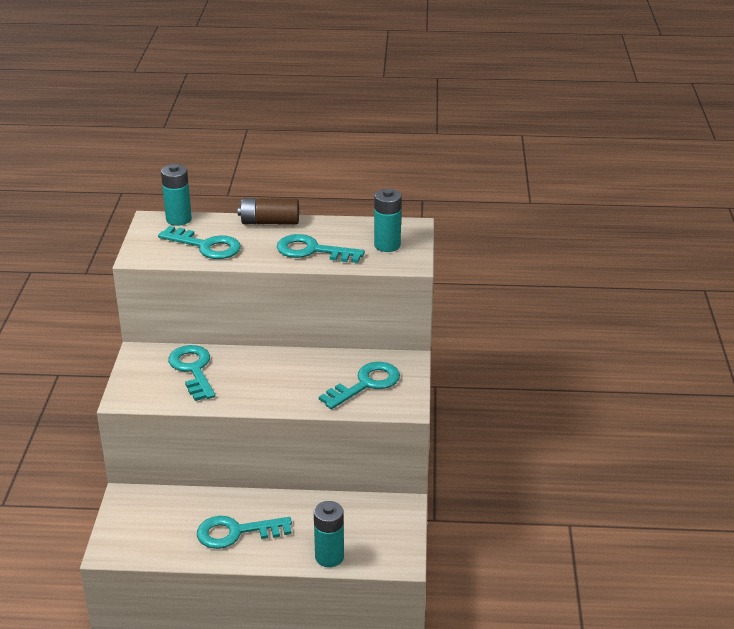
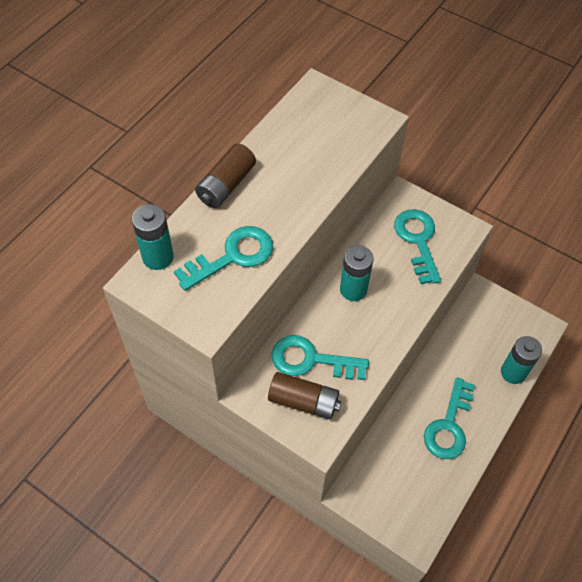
camera: 60 degrees left, 25 degrees up
turquoise key [277,234,365,263] -> none
turquoise battery [374,189,402,252] -> turquoise battery moved to [340,245,374,301]
none -> brown battery [268,372,341,420]

